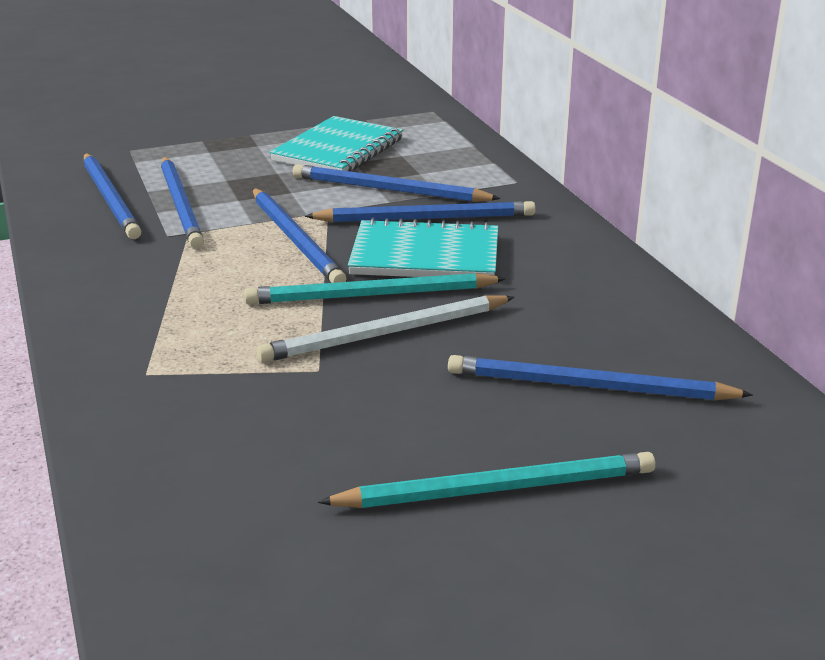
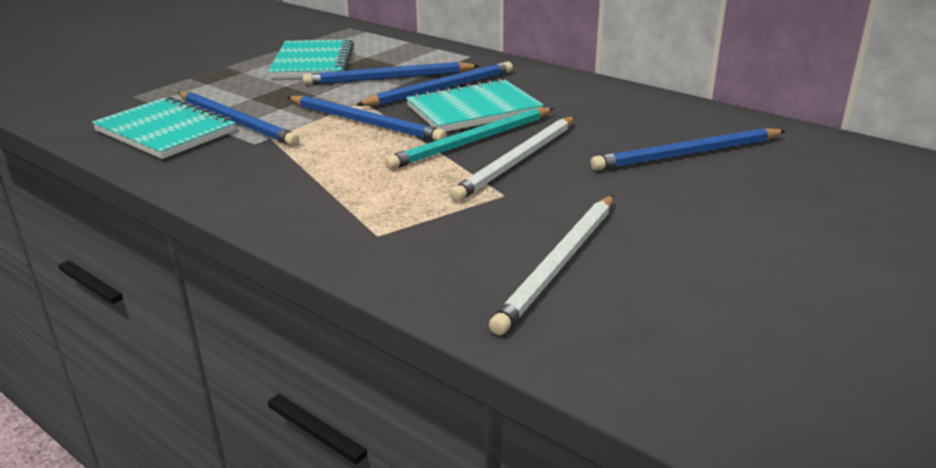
camera: 30 degrees left, 0 degrees up
blue pencil [84,153,141,239] -> turquoise notebook [92,96,236,159]
turquoise pencil [318,452,655,508] -> none
none -> white pencil [489,195,613,335]

